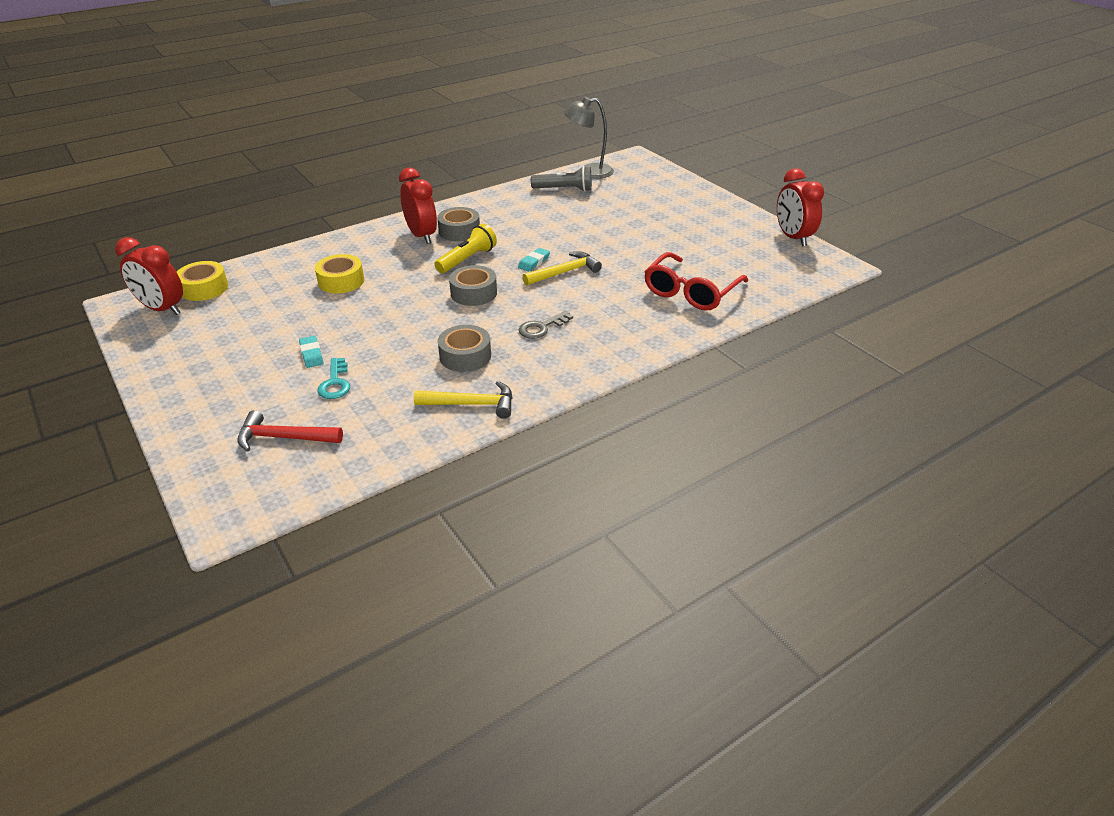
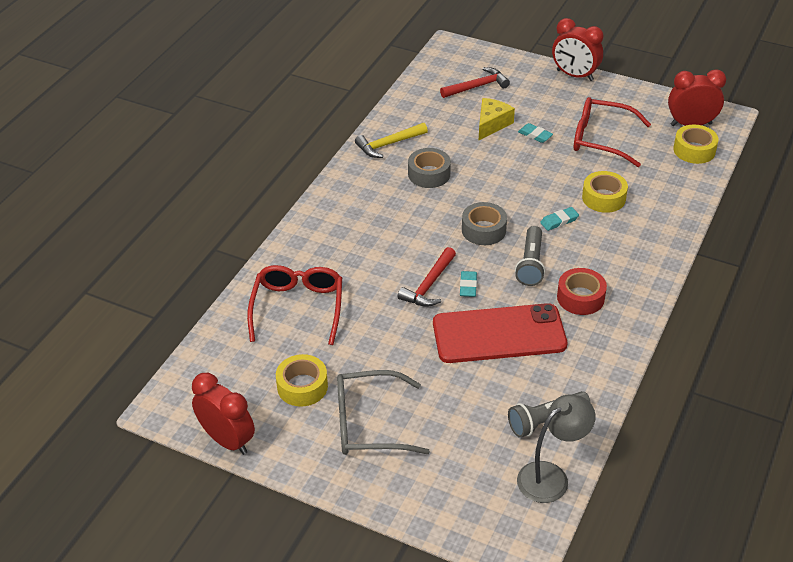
camera: 150 degrees right, 5 degrees up
turquoise key [318,358,350,399] -> yellow cheese [479,98,515,140]
red clock [399,168,437,244] -> red clock moved to [552,18,603,81]
yellow flashlight [434,224,497,273] -> grey flashlight [515,226,545,286]
grey tape [437,207,480,241] -> red tape [557,268,607,315]
grey key [519,311,573,339] -> none
yellow hammer [522,251,602,286] -> red hammer [398,247,456,307]
none -> yellow tape [276,354,328,407]
none -> grey glasses [337,370,430,455]
none -> red phone [433,303,567,363]
none -> turquoise eraser [540,207,579,231]
none -> red glasses [574,97,651,167]

